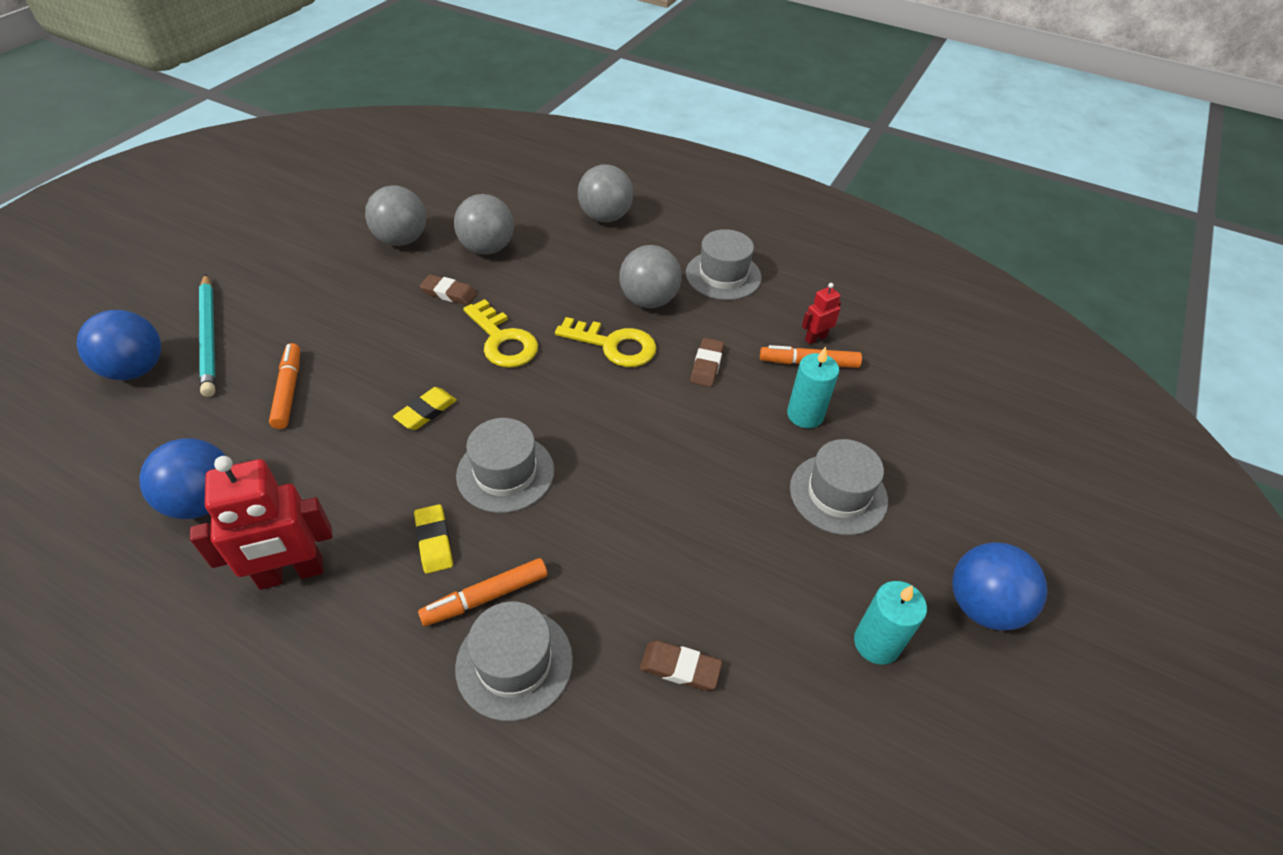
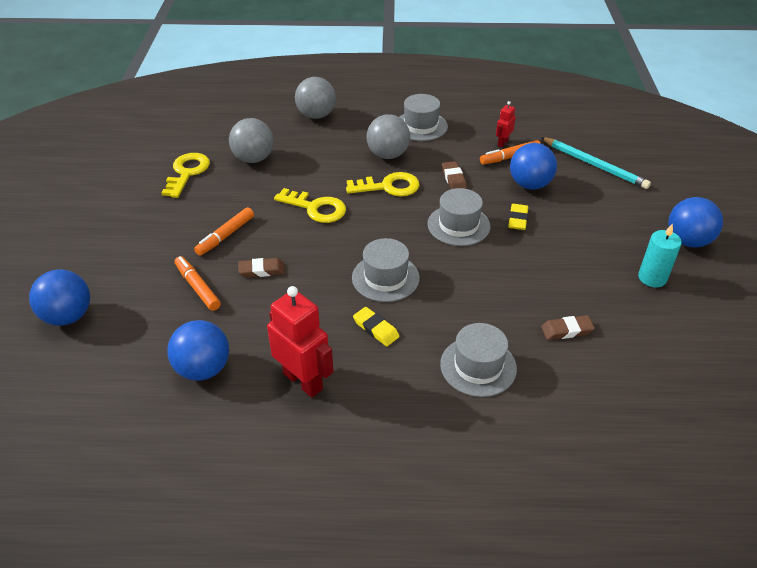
camera: 25 degrees left, 5 degrees down
red robot [190,456,333,590] -> red robot turned 90 degrees counterclockwise [267,286,334,398]
turquoise pencil [199,274,216,397] -> turquoise pencil moved to [541,137,651,189]
grey ball [365,185,426,246] -> yellow key [161,153,210,198]
yellow eraser [393,387,457,430] -> yellow eraser moved to [508,204,528,230]
orange marker [418,558,548,626] -> orange marker moved to [194,207,254,256]
brown eraser [420,274,477,305] -> brown eraser moved to [238,258,285,278]
turquoise candle [787,347,839,428] -> blue ball [510,143,557,189]
grey hat [790,439,888,535] -> grey hat moved to [427,188,490,246]

